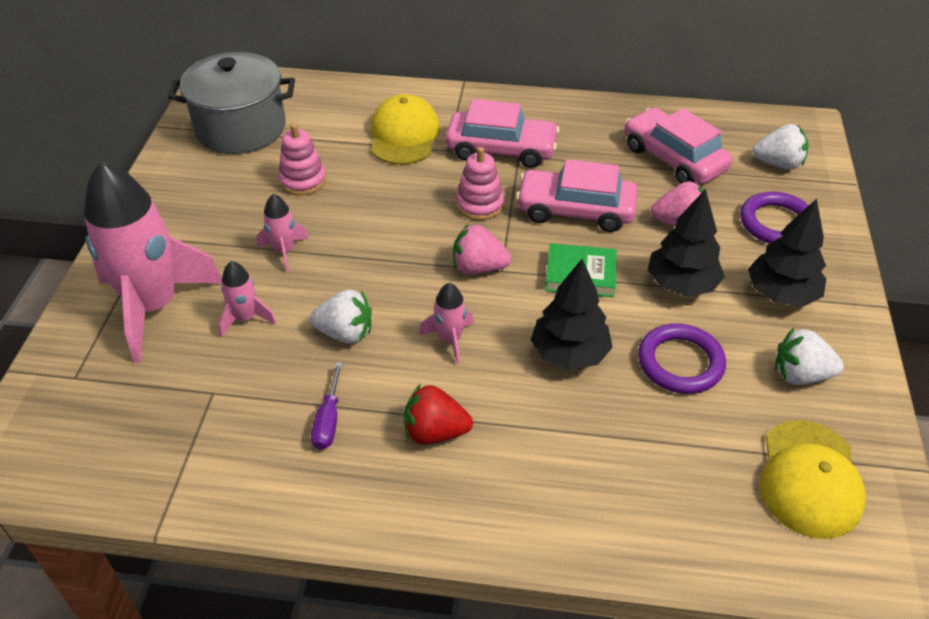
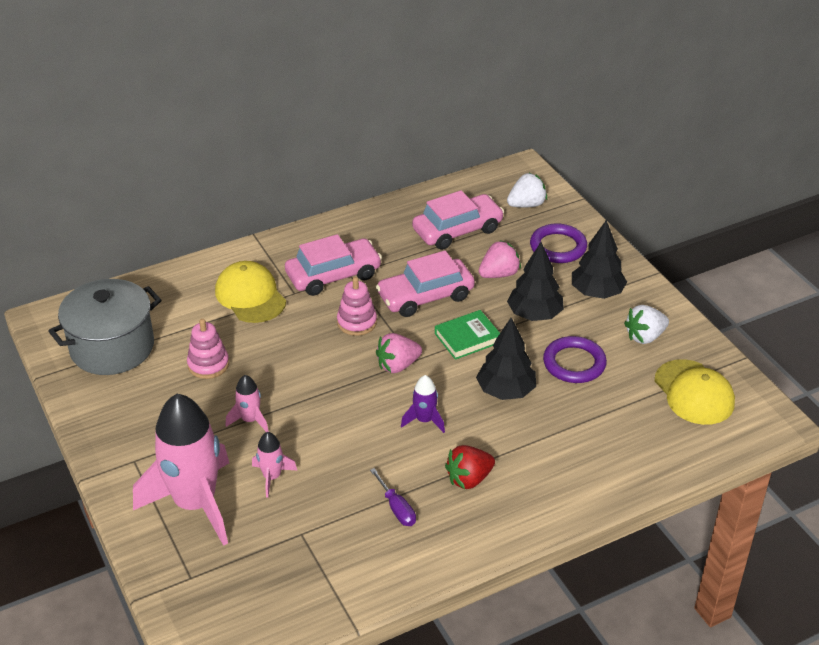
camera: 35 degrees left, 5 degrees down
white strawberry [310,290,372,344] -> none
pink rocket [419,283,474,365] -> purple rocket [401,375,445,433]
pink car [624,107,733,184] -> pink car turned 135 degrees clockwise [412,190,504,250]

